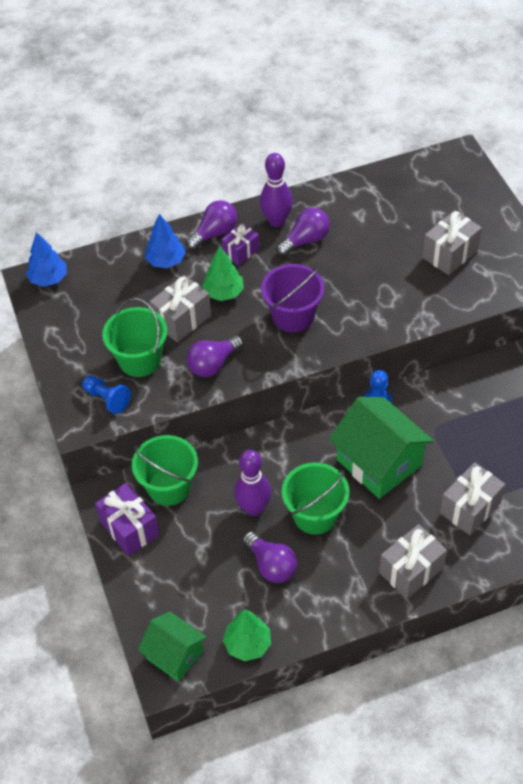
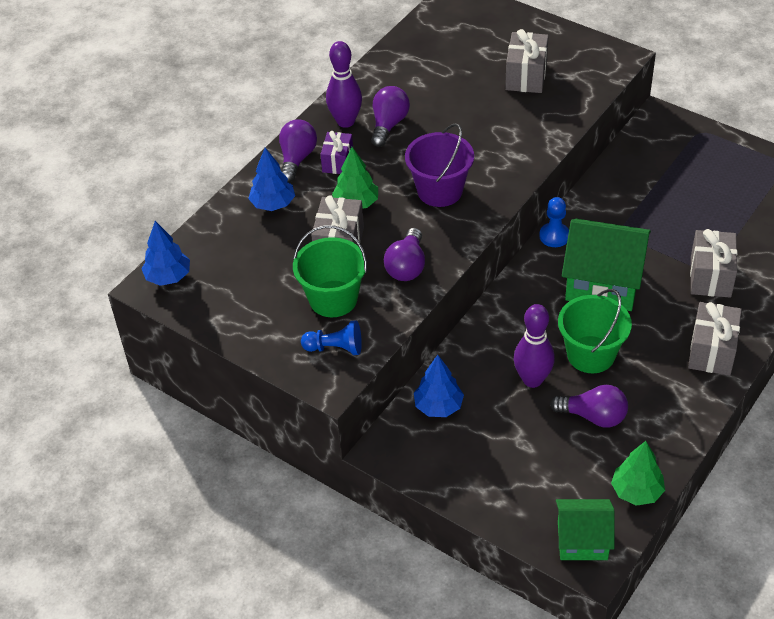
camera: 35 degrees left, 5 degrees down
purple gift [95,482,160,556] -> none
green bucket [132,435,198,506] -> blue tree [414,355,464,417]

